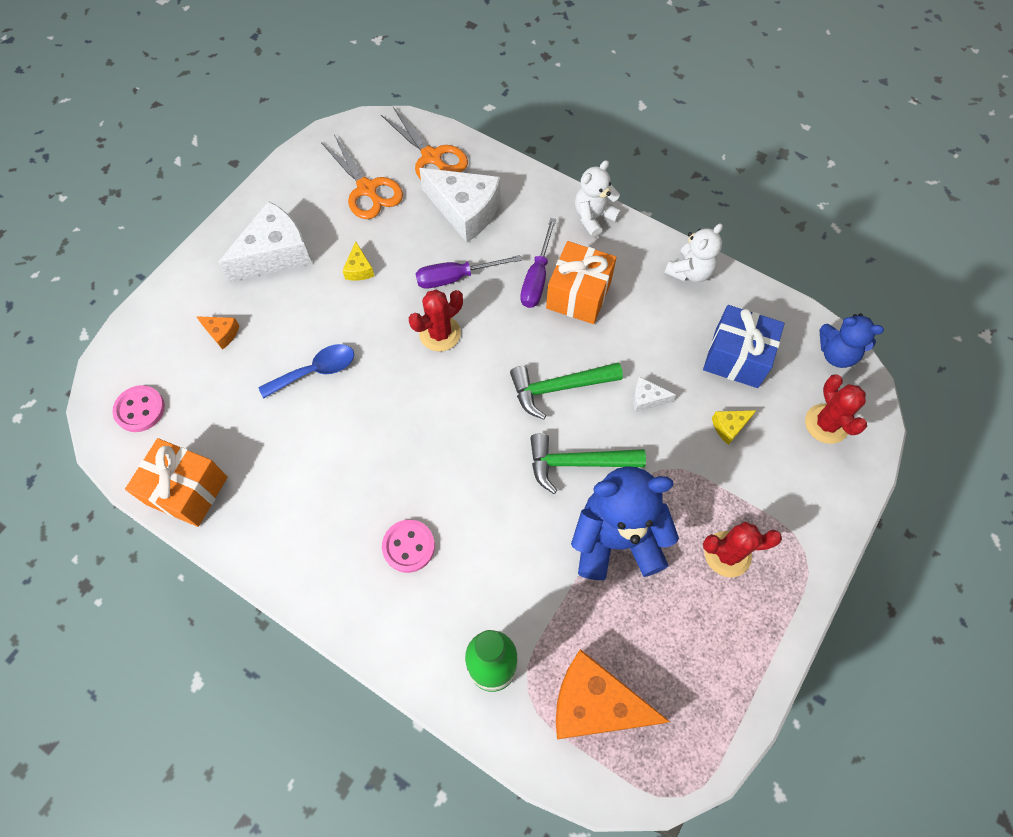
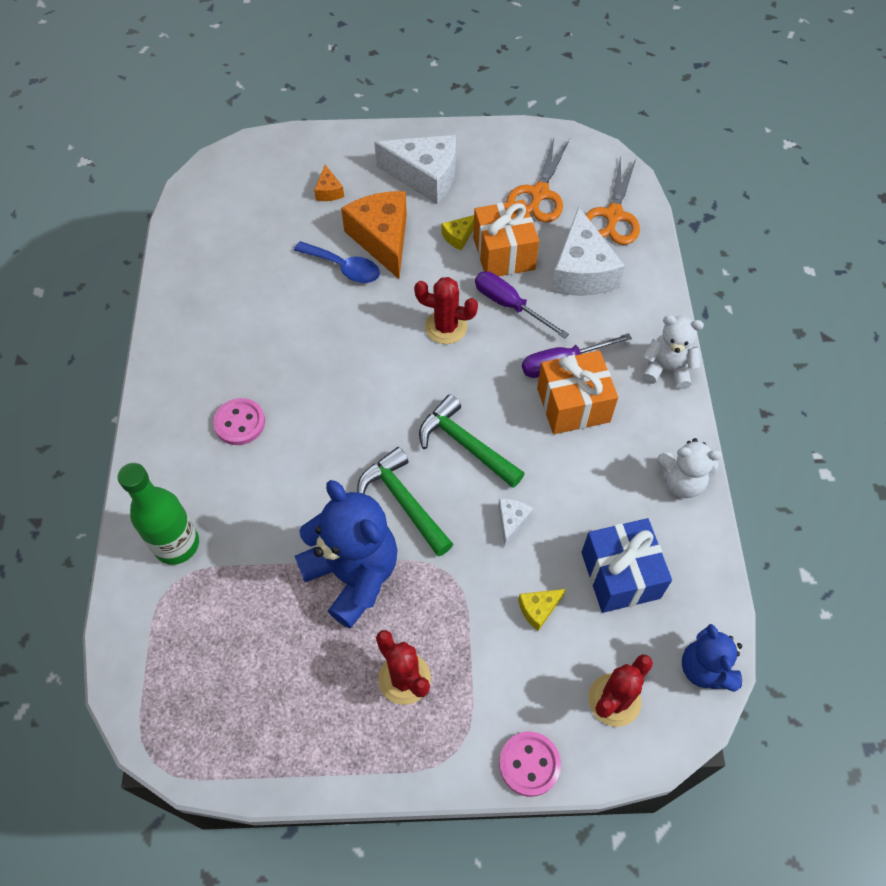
camera: 55 degrees right, 5 degrees down
pink button [112,385,165,432] -> pink button moved to [499,731,561,797]
orange gift [125,438,228,527] -> orange gift moved to [473,200,539,276]
orange cheese [556,649,670,739] -> orange cheese moved to [341,191,407,279]
white cheese [633,377,676,412] -> white cheese turned 45 degrees clockwise [498,499,533,547]
yellow cheese [712,410,757,445] -> yellow cheese turned 60 degrees counterclockwise [518,589,566,631]

